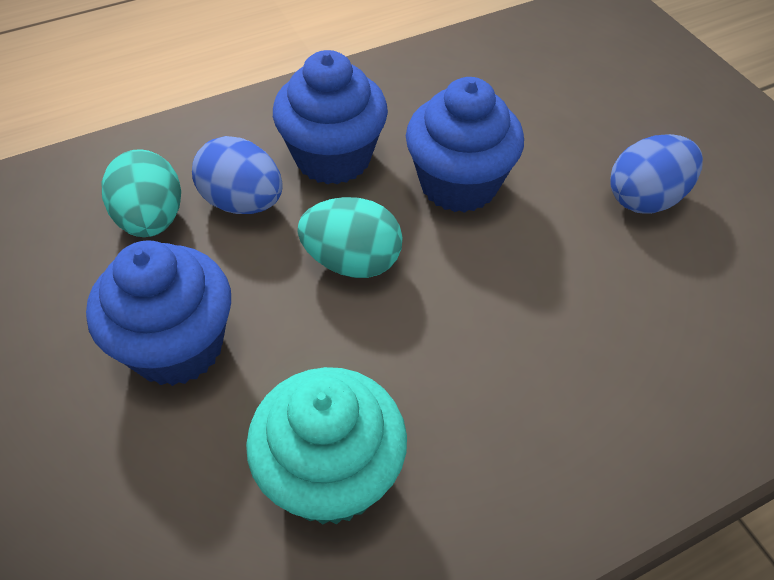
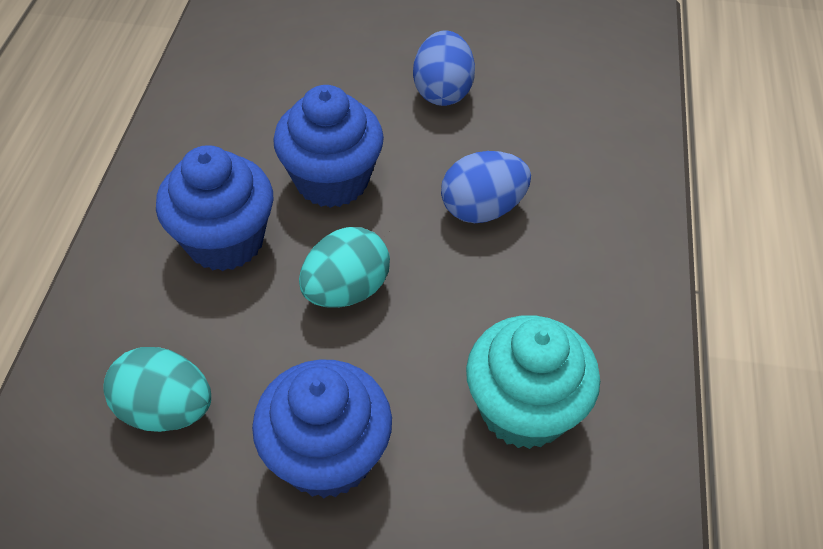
camera: 55 degrees left, 0 degrees up
blue egg [192,136,283,214] -> blue egg moved to [441,151,531,223]

